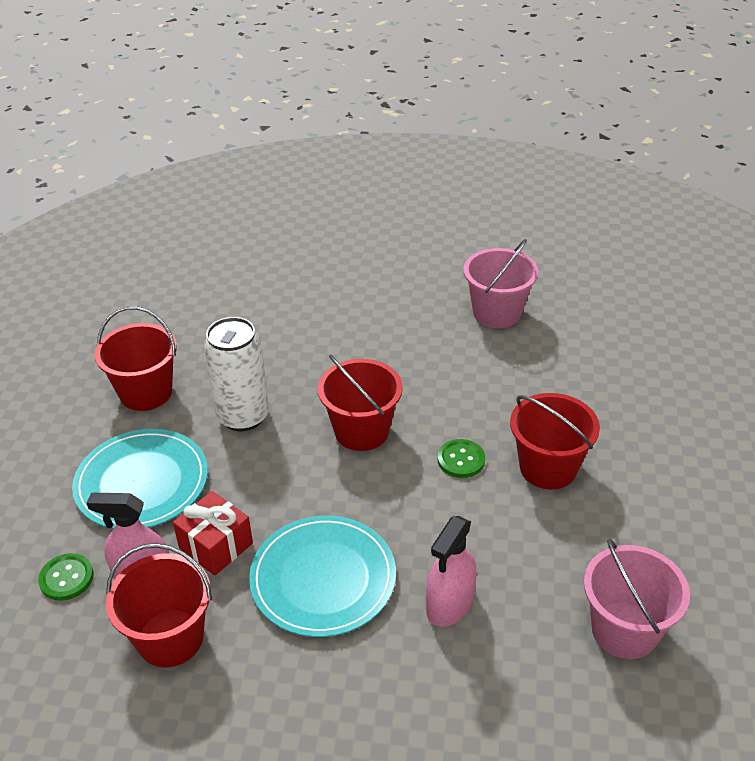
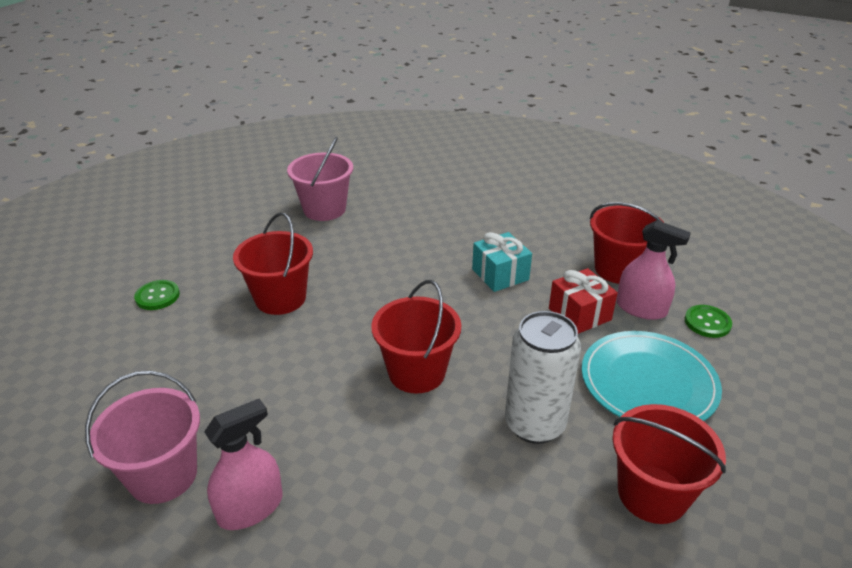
camera: 160 degrees left, 5 degrees down
turquoise plate [249,515,396,637] -> turquoise gift [472,232,532,292]
pink spray bottle [426,516,477,627] -> pink spray bottle moved to [204,399,283,530]
green button [437,439,485,478] -> green button moved to [134,280,180,310]

